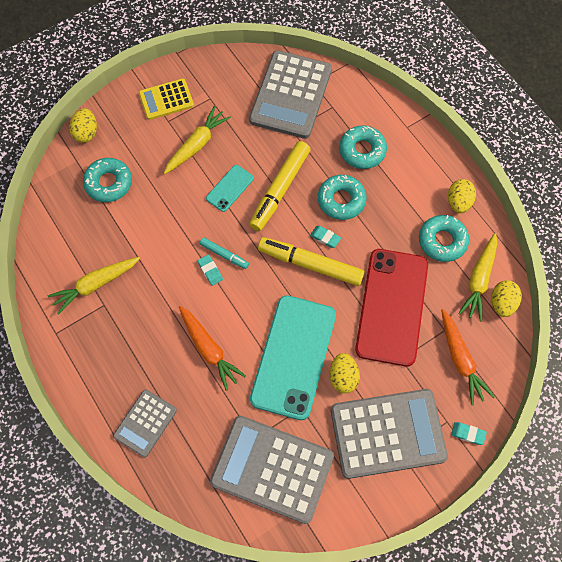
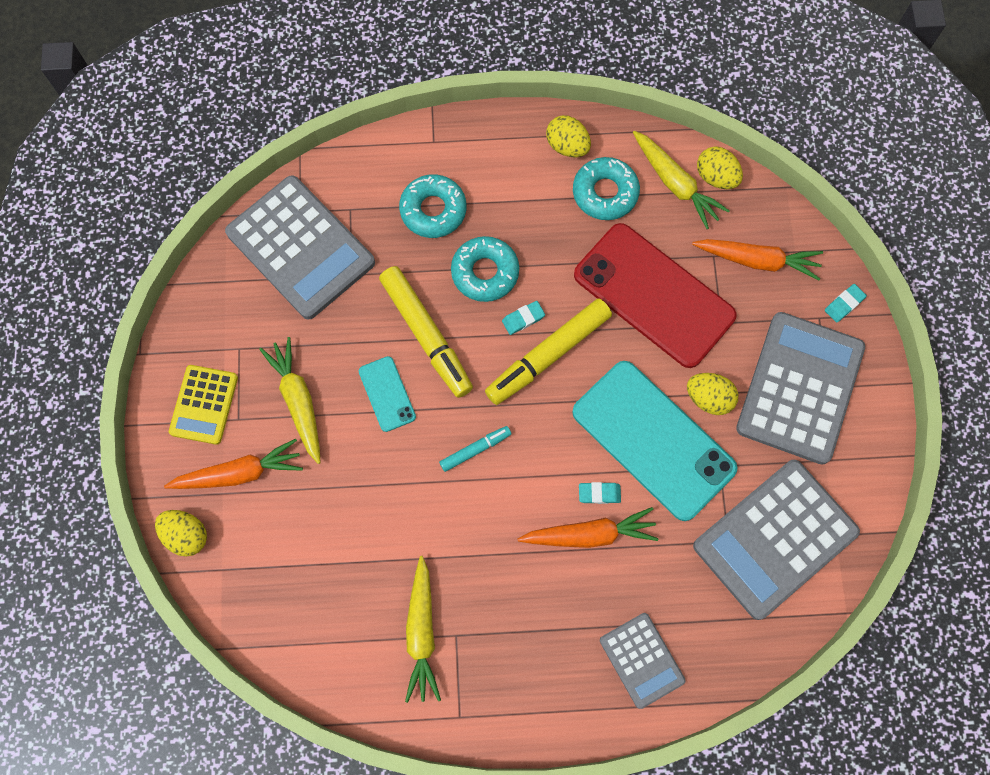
camera: 60 degrees left, 5 degrees up
turquoise donut [83,158,132,202] -> none
turquoise eraser [198,255,223,286] -> turquoise eraser moved to [579,482,621,504]
none -> orange carrot [164,439,303,489]

